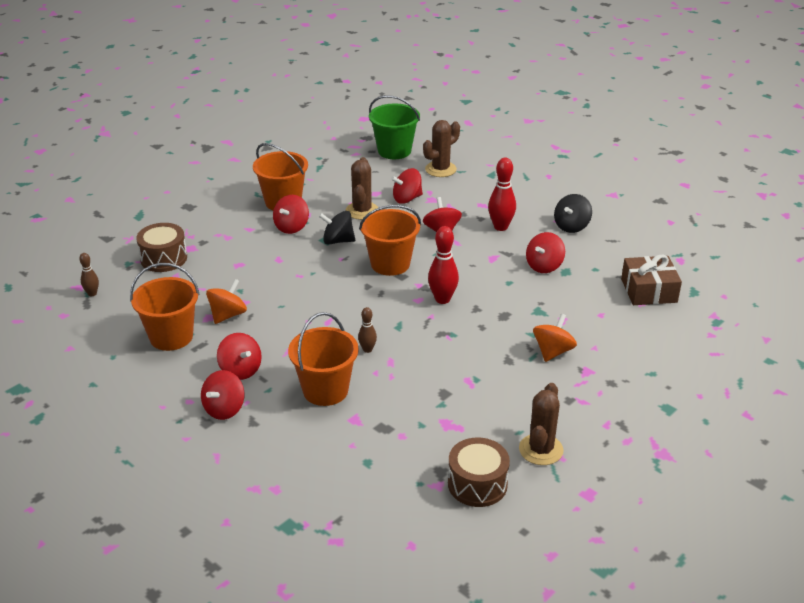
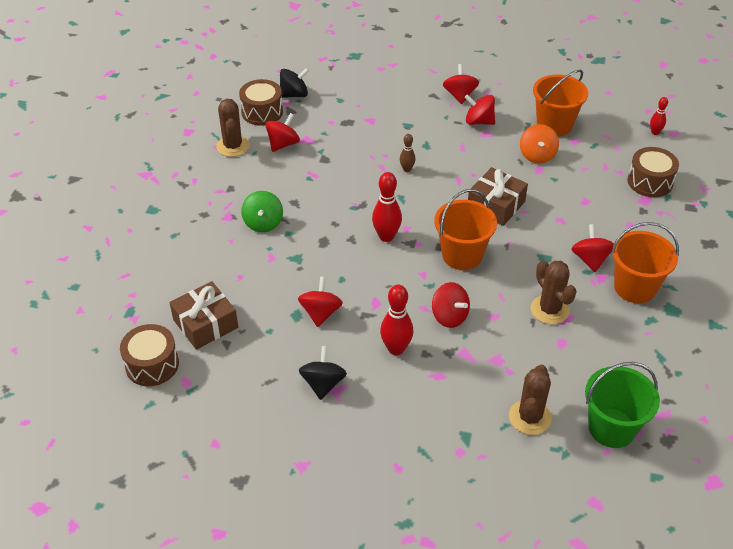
camera: 150 degrees right, 10 degrees up
brown bowling pin [79,253,99,296] -> red bowling pin [650,97,668,135]
orange bucket [288,312,359,406] -> none
black spinning top [319,211,355,244] -> black spinning top moved to [280,68,309,98]
red spinning top [391,168,423,204] -> red spinning top moved to [265,113,300,152]
orange spinning top [533,314,577,362] -> green spinning top [241,191,283,232]
none -> brown drum [120,324,179,386]
none -> brown gift [468,167,528,226]

